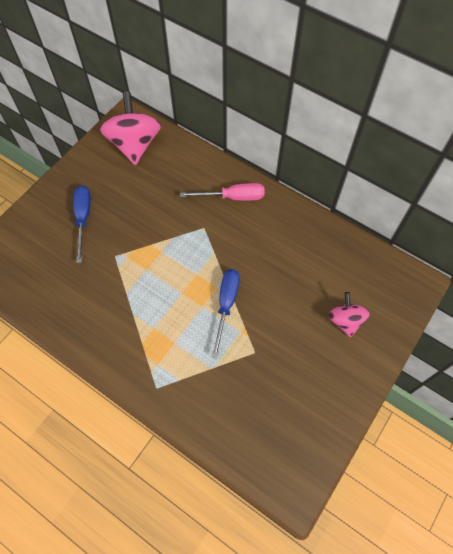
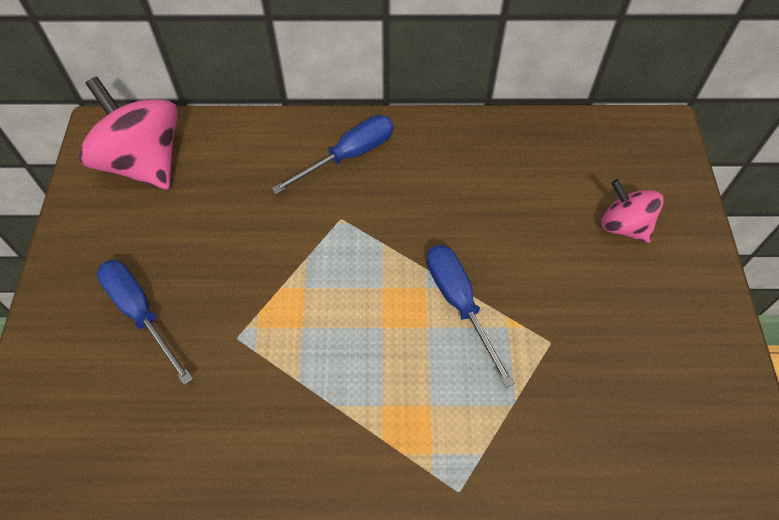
camera: 35 degrees left, 5 degrees down
pink screwdriver [180,183,265,201] -> blue screwdriver [271,115,394,194]

